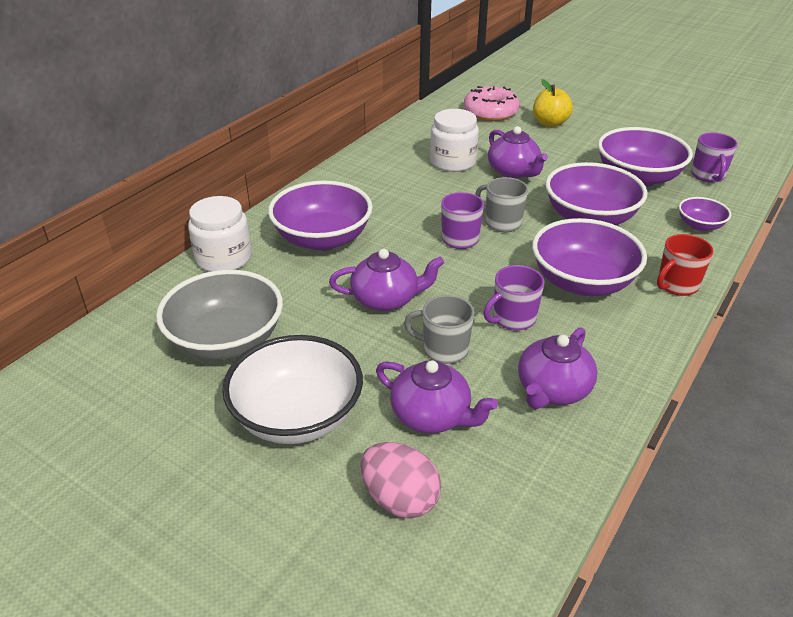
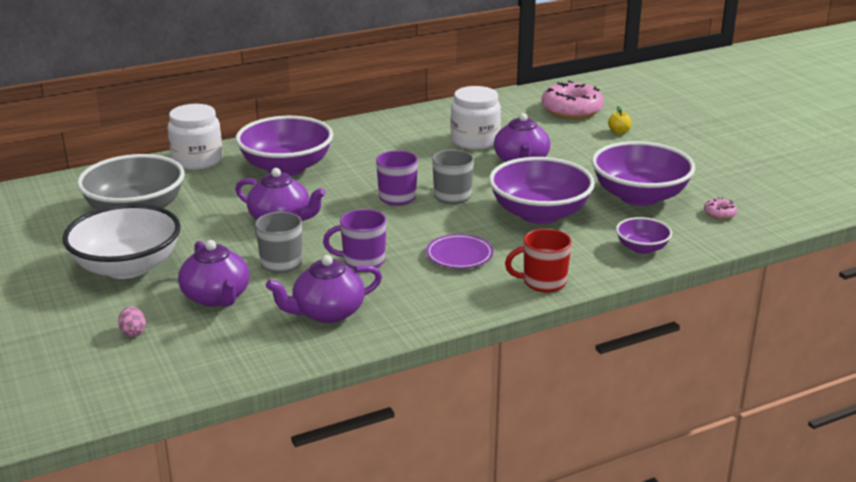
camera: 30 degrees right, 10 degrees down
pink egg [360,442,441,519] -> pink egg [118,306,146,337], size x0.49
purple bowl [532,218,647,296] -> purple plate [426,234,493,269]
yellow apple [533,79,573,127] -> yellow apple [608,106,631,134], size x0.53
purple mug [691,133,738,183] -> pink donut [704,198,738,219]

